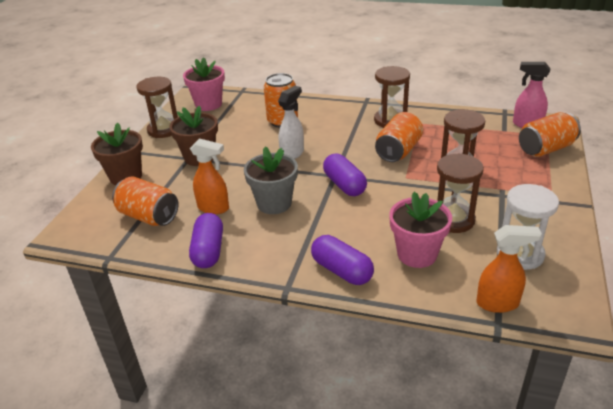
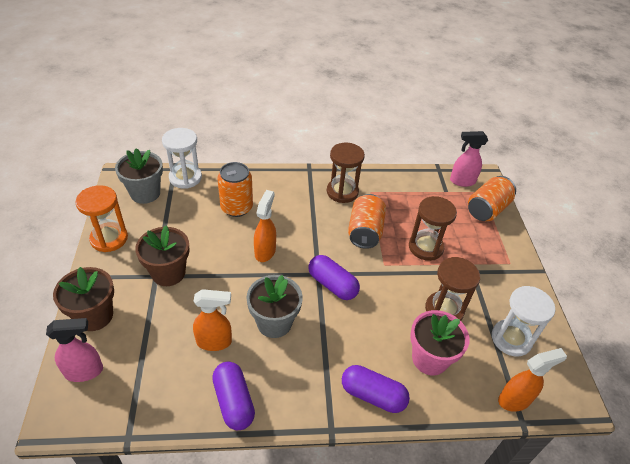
camera: 25 degrees left, 10 degrees up
orange can [112,176,179,226] -> none
brown hourglass [136,77,178,138] -> orange hourglass [76,185,128,252]
pink flower pot [183,57,225,111] -> grey flower pot [115,148,163,204]
white spray bottle [278,86,304,159] -> orange spray bottle [254,190,276,262]
none -> pink spray bottle [46,318,103,382]
none -> white hourglass [162,128,202,189]

